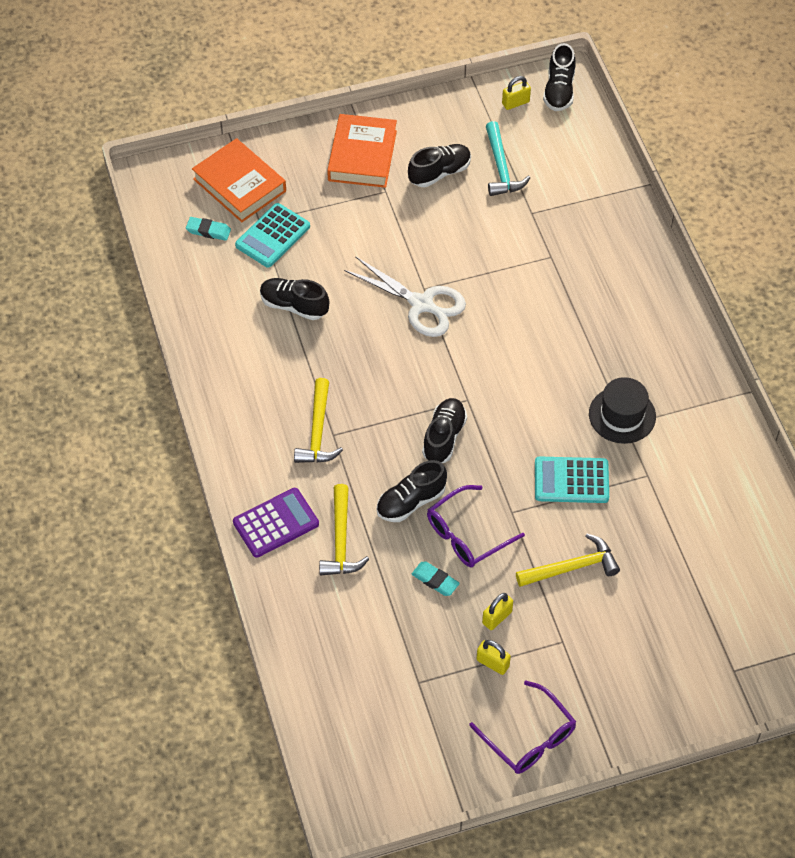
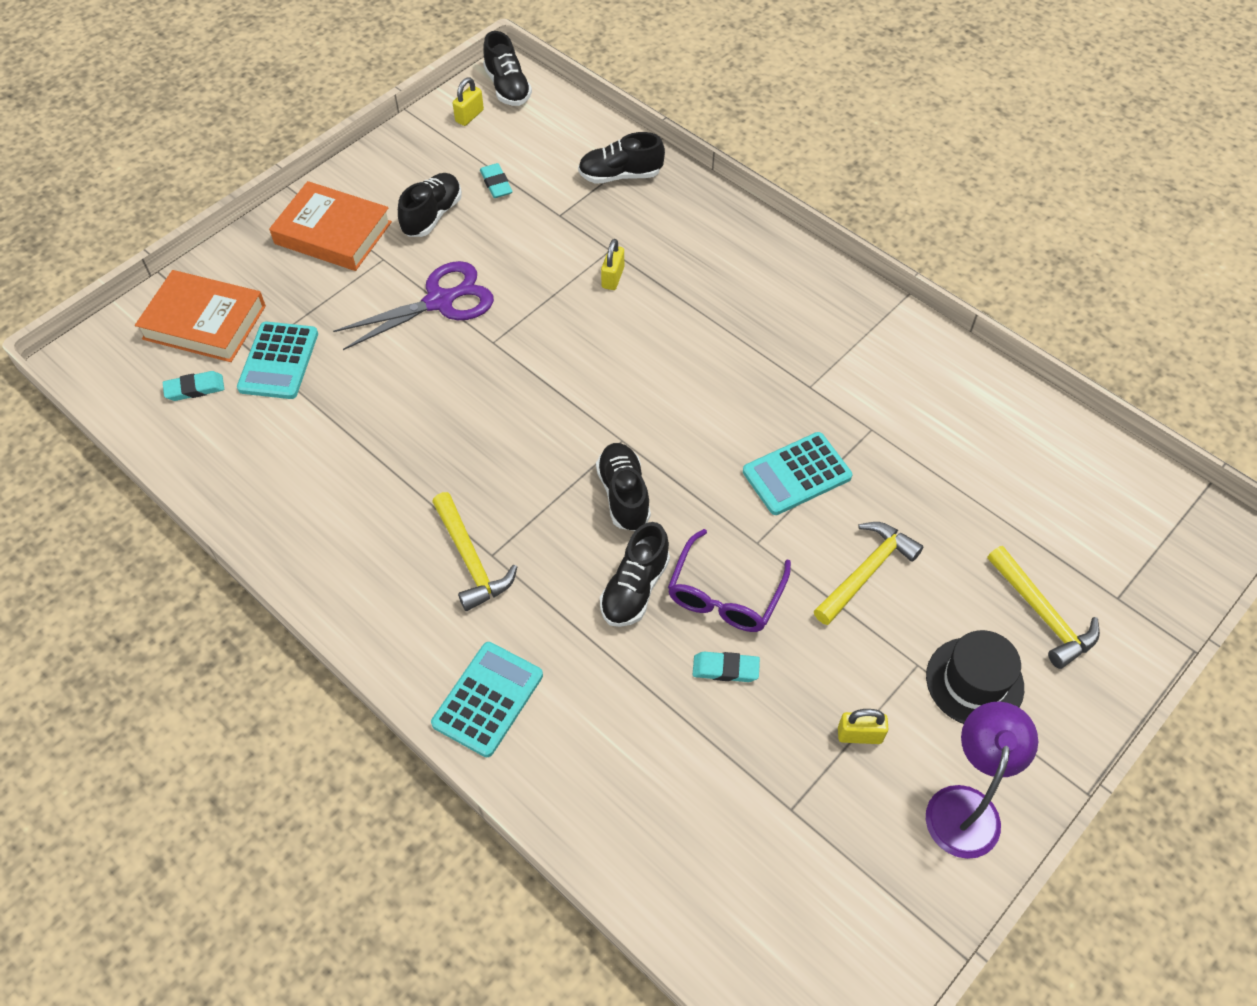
camera: 30 degrees left, 0 degrees up
purple calculator [233,488,319,558] -> turquoise calculator [431,642,543,757]
black shoe [260,278,329,320] -> black shoe moved to [578,132,665,184]
yellow hammer [319,484,369,575] -> yellow hammer moved to [987,546,1100,669]
orange book [327,114,397,188] -> orange book turned 45 degrees counterclockwise [269,181,392,271]
white scissors [344,256,466,337] -> none
purple glasses [469,681,576,774] -> purple lamp [926,702,1038,859]
yellow padlock [482,593,513,630] -> yellow padlock moved to [601,239,624,290]
turquoise hammer [486,121,530,196] -> turquoise eraser [480,163,513,198]
black hat [589,377,656,444] -> black hat moved to [926,630,1024,724]
none -> purple scissors [333,261,494,350]

